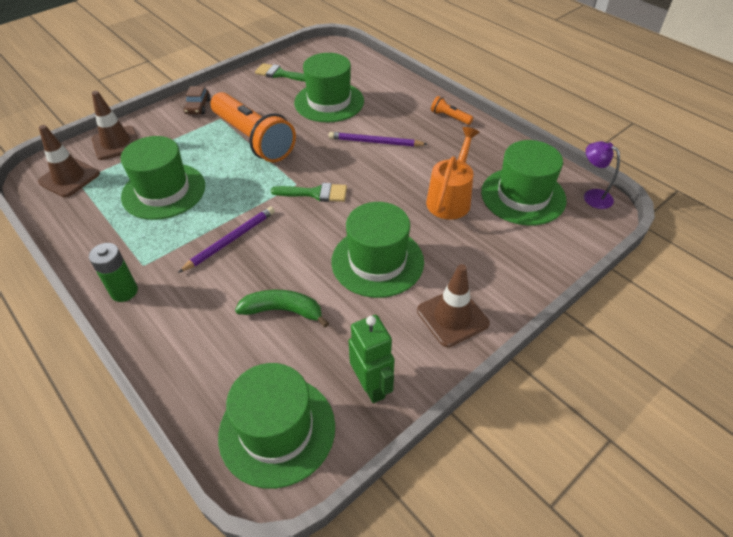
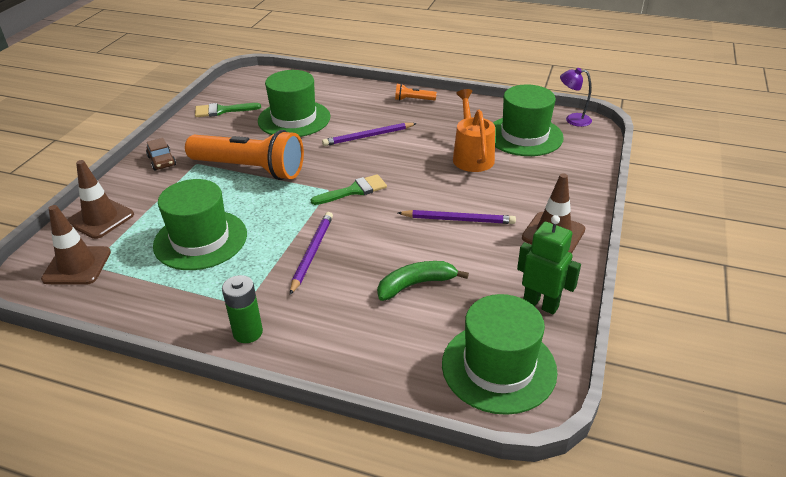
camera: 30 degrees left, 10 degrees down
green hat [331,202,424,298] -> purple pencil [398,210,516,224]

